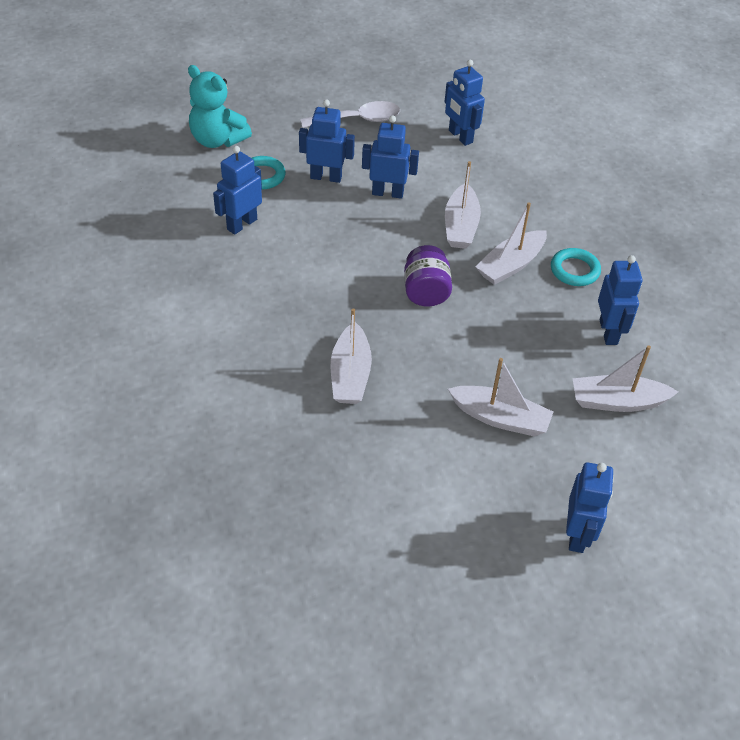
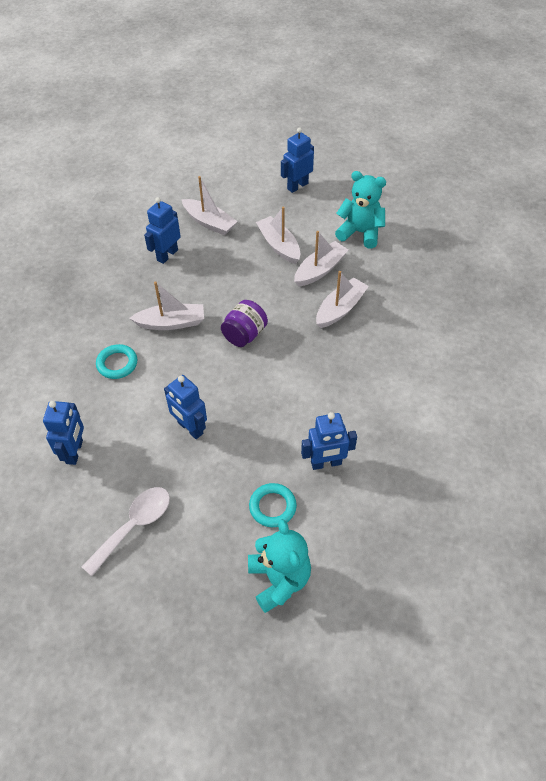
camera: 140 degrees left, 5 degrees up
blue robot [299,99,355,183] -> none
white spoon [300,101,400,128] -> white spoon turned 105 degrees clockwise [82,487,170,576]
white boat [445,161,481,249] -> white boat moved to [294,231,348,287]
turquoise ring [551,248,601,286] -> turquoise ring moved to [96,344,137,379]
none -> turquoise teddy bear [335,171,386,249]

